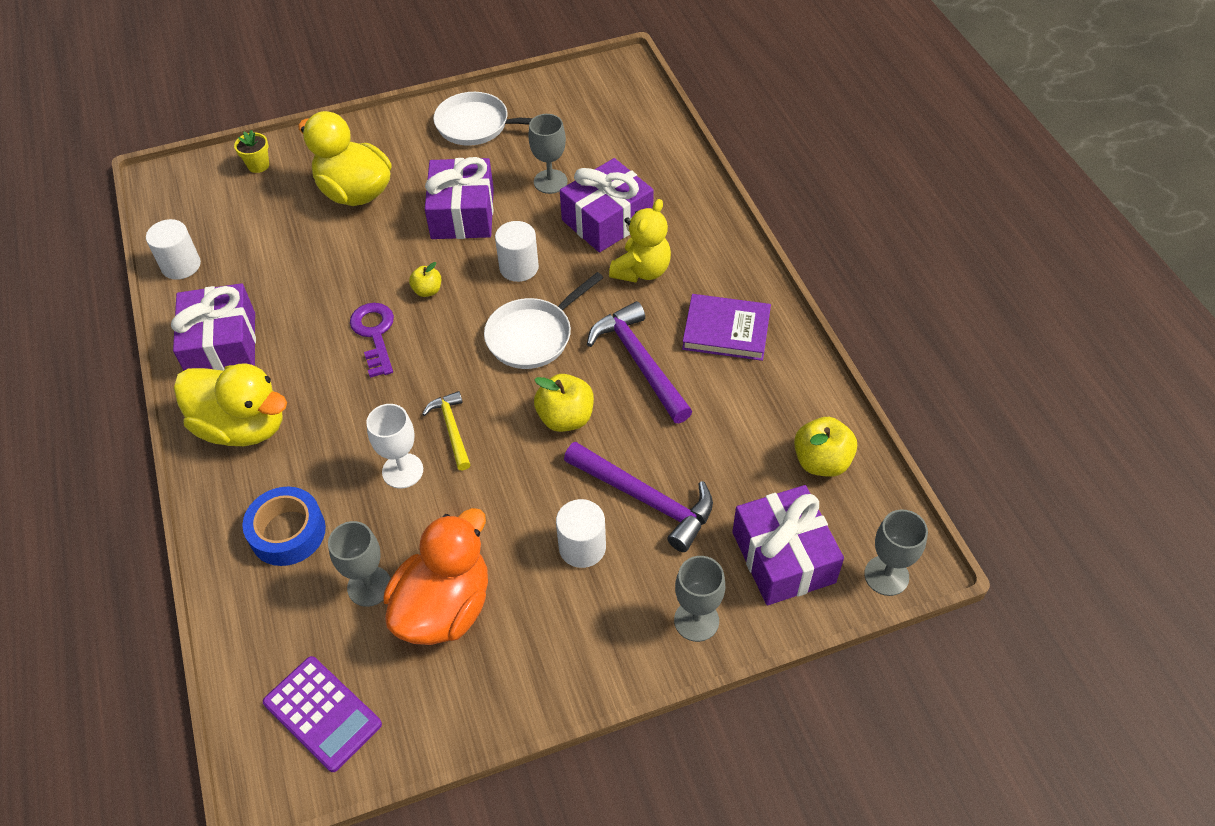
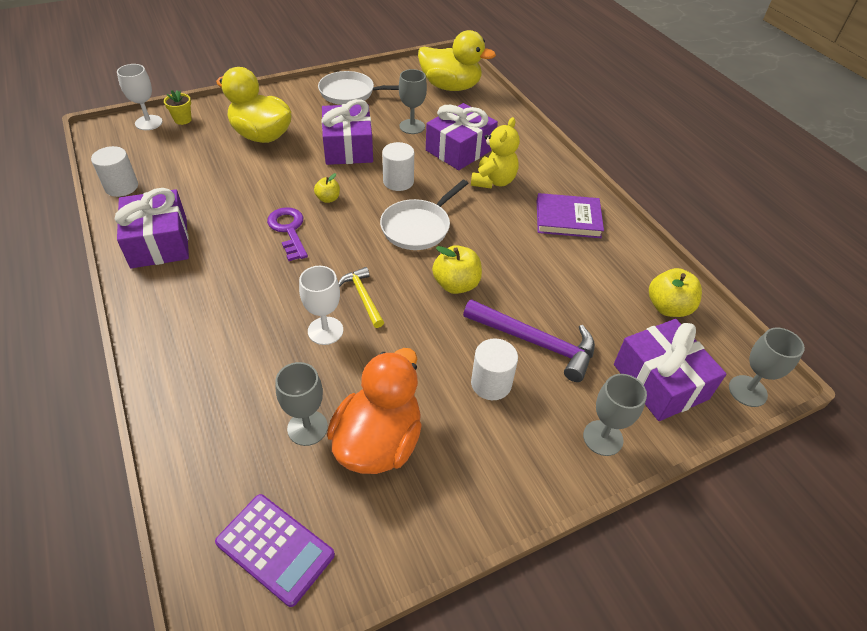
camera: 10 degrees left, 5 degrees down
yellow duck [174,363,287,446] -> yellow duck moved to [418,30,496,91]
blue tape [242,487,326,566] -> none
purple hammer [587,301,692,423] -> none
none -> white goblet [117,64,163,130]

